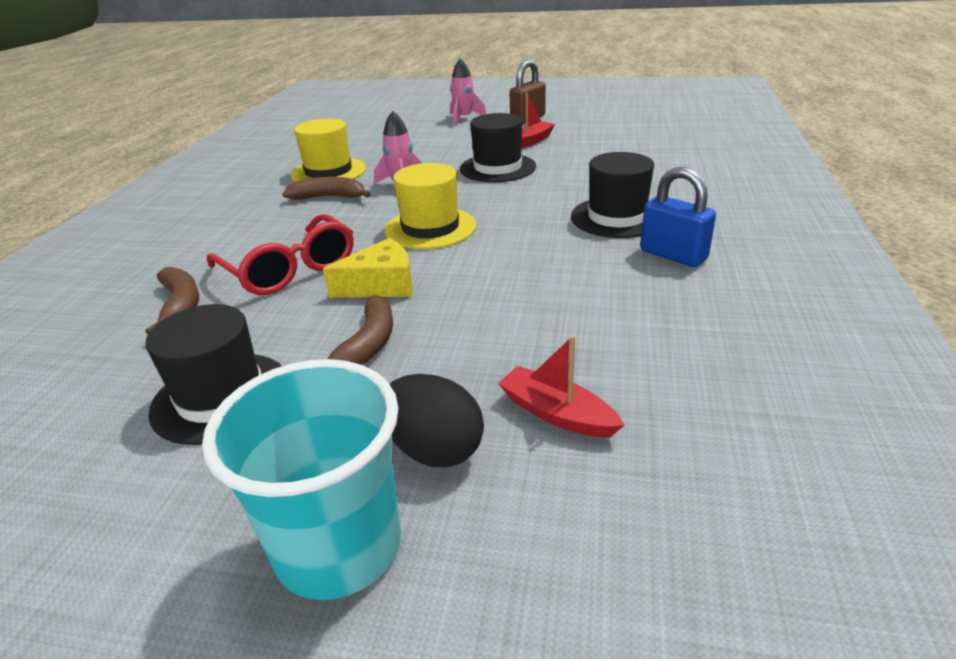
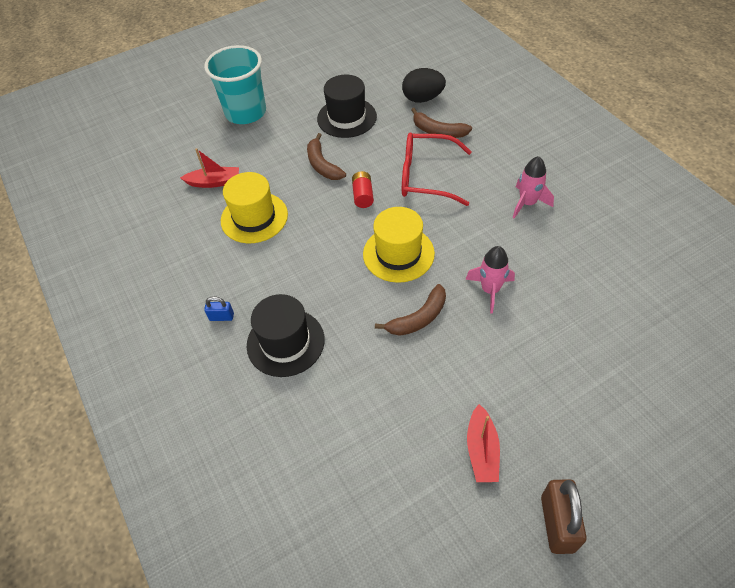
camera: 140 degrees right, 20 degrees up
brown banana [283,177,371,200] -> brown banana moved to [375,284,446,336]
yellow hat [291,118,366,181] -> yellow hat moved to [221,172,288,243]
yellow cheese [323,238,413,298] -> red battery [352,171,374,208]
black egg [390,374,484,467] -> black egg moved to [402,68,446,103]
pink rocket [450,58,486,126] -> pink rocket moved to [513,156,554,218]
black hat [460,113,536,182] -> none
blue padlock [640,167,716,267] -> blue padlock [204,296,234,321], size x0.52

